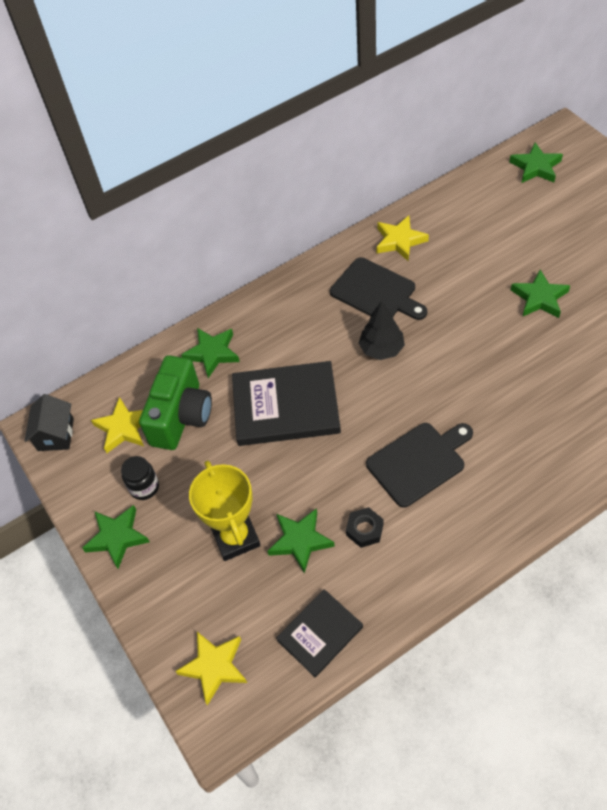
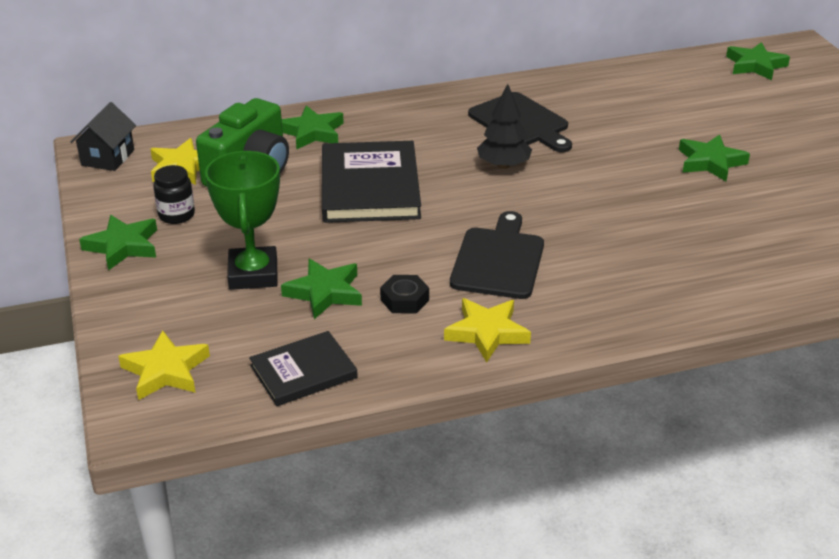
camera: 10 degrees right, 20 degrees down
yellow trophy [189,460,261,561] -> green trophy [205,151,280,290]
black book [232,361,341,446] -> black book turned 75 degrees clockwise [322,141,421,223]
black cutting board [366,423,473,508] -> black cutting board turned 60 degrees counterclockwise [450,211,544,299]
yellow star [376,215,429,261] -> yellow star moved to [444,298,531,363]

